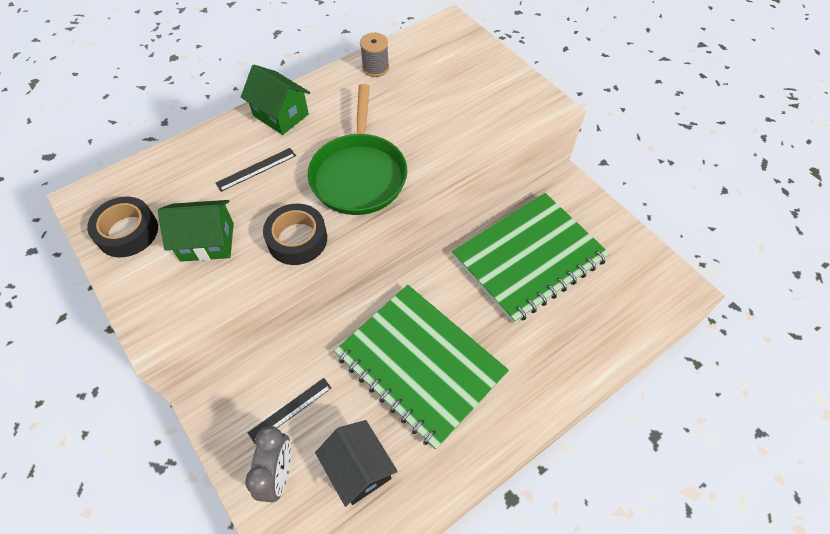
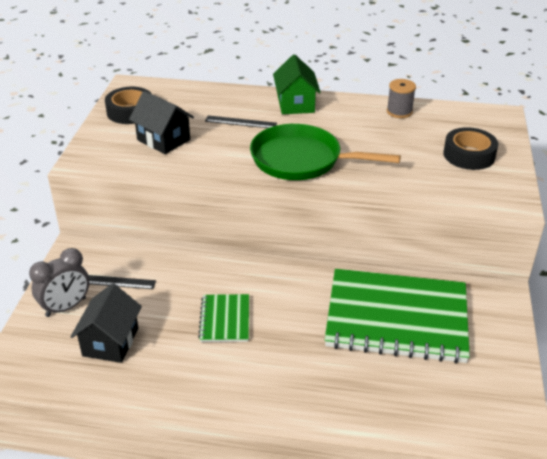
camera: 45 degrees right, 20 degrees down
green house [158,200,234,262] -> black house [129,91,194,154]
black tape [263,203,327,265] -> black tape moved to [443,127,498,170]
green pan [308,84,407,215] -> green pan turned 60 degrees clockwise [250,124,401,180]
green notebook [334,285,509,450] -> green notebook [198,294,249,342], size x0.46

